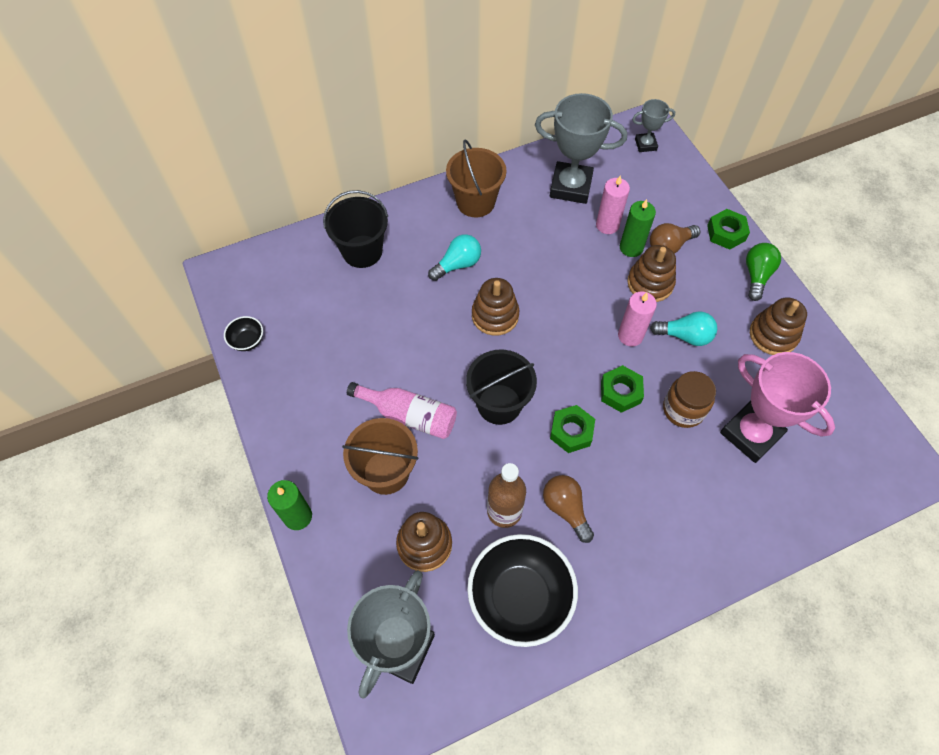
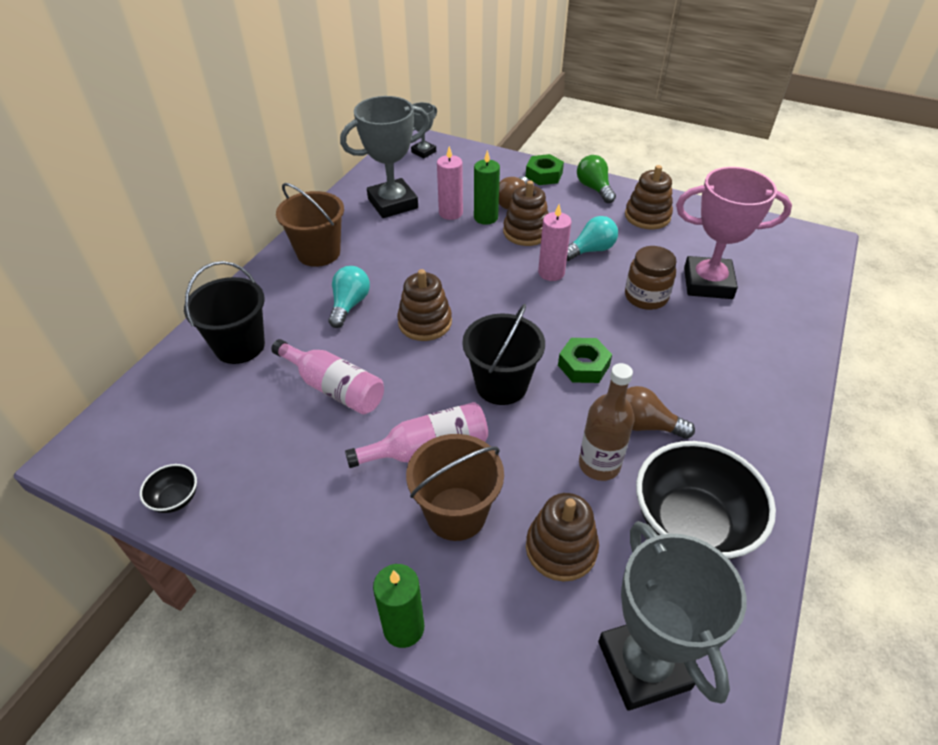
camera: 40 degrees left, 15 degrees down
green nut [601,365,644,413] -> none
none -> pink bottle [271,339,384,414]

